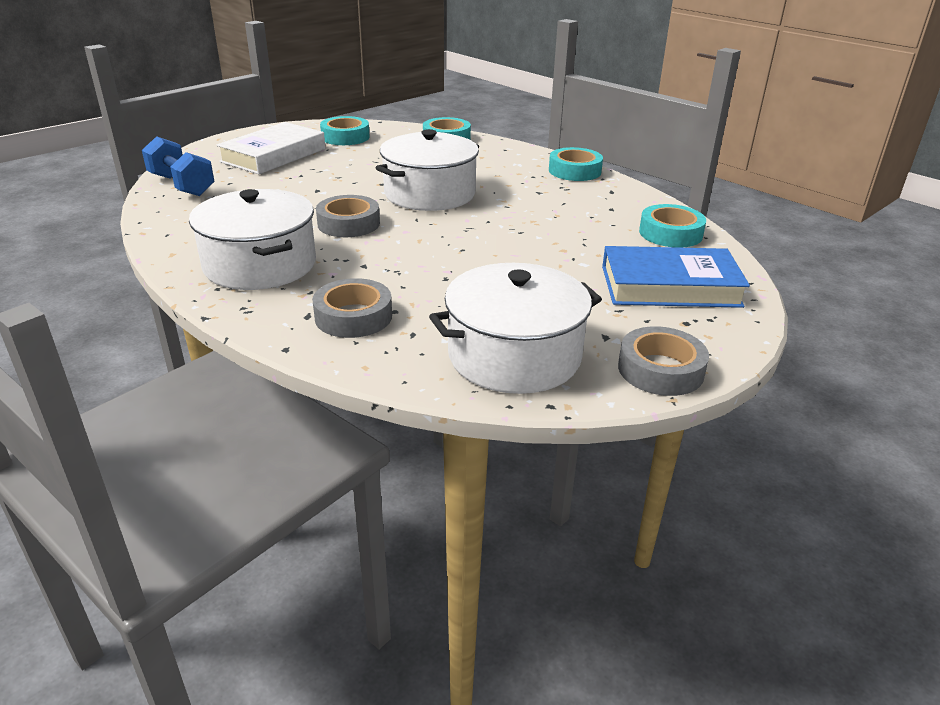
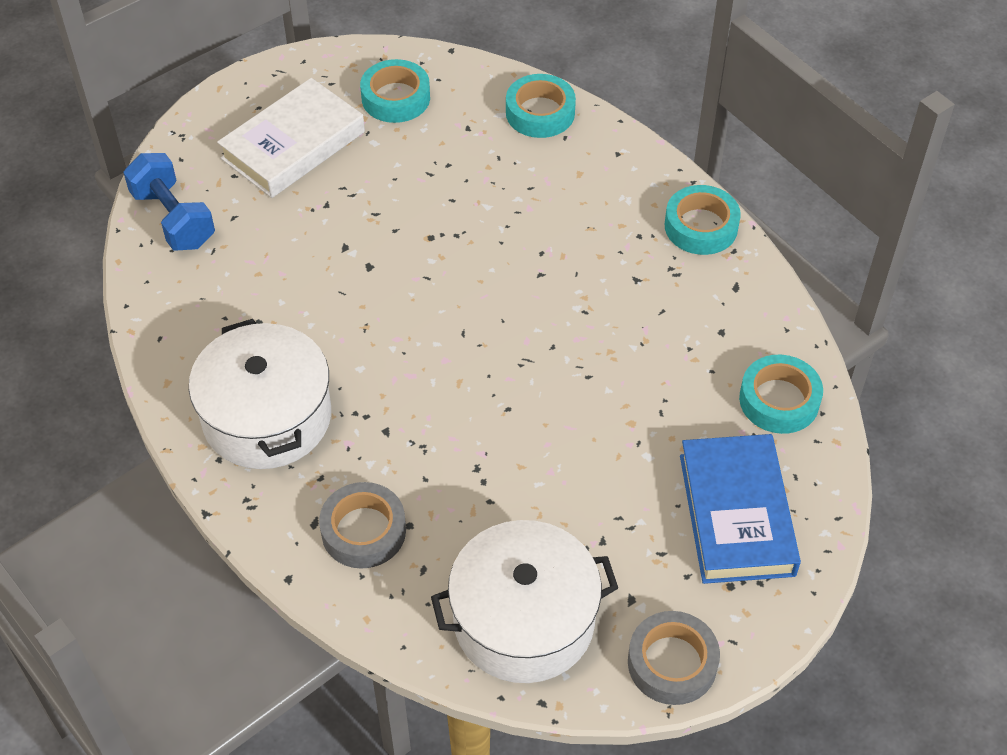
camera: 10 degrees right, 20 degrees up
grey tape [316,195,380,237] -> none
white pot [376,129,479,211] -> none
blue book [602,246,750,308] -> blue book turned 75 degrees clockwise [680,434,801,584]

